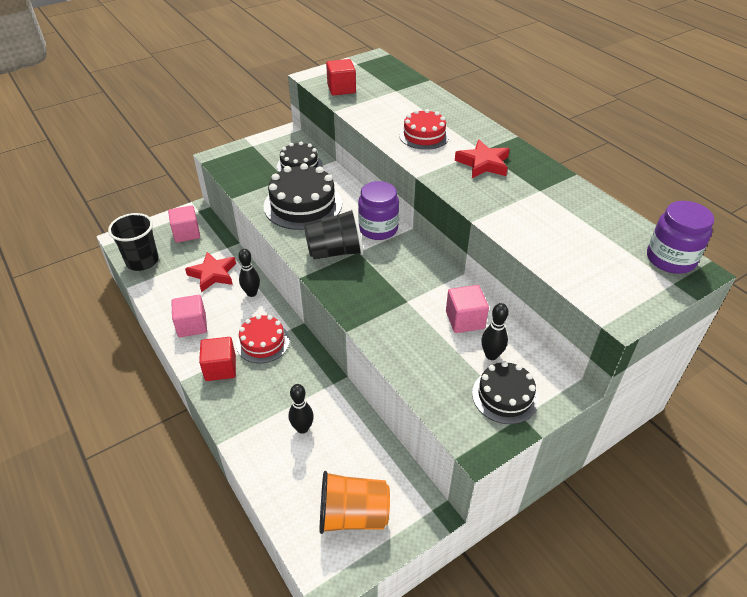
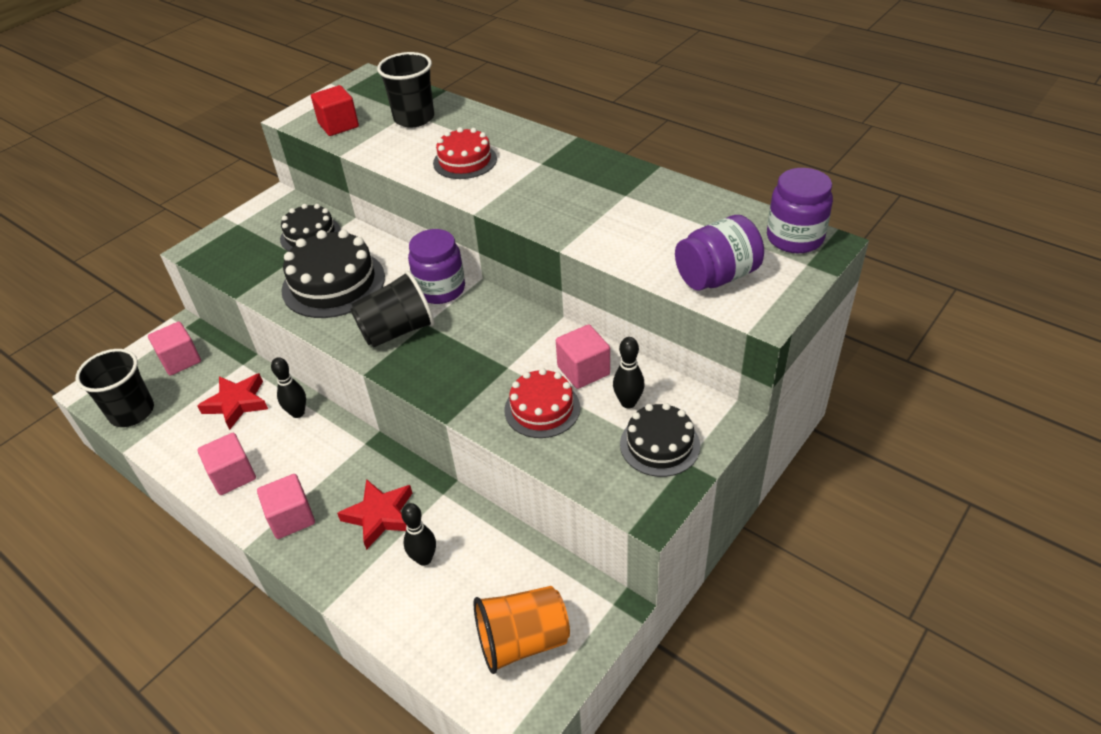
camera: 15 degrees left, 0 degrees up
red cube [199,337,236,381] -> pink cube [257,474,315,539]
red cake [236,315,290,363] -> red cake moved to [504,368,580,438]
red star [455,139,510,178] -> red star moved to [337,479,412,550]
none -> black cup [377,52,434,127]
none -> purple jar [675,215,764,291]

